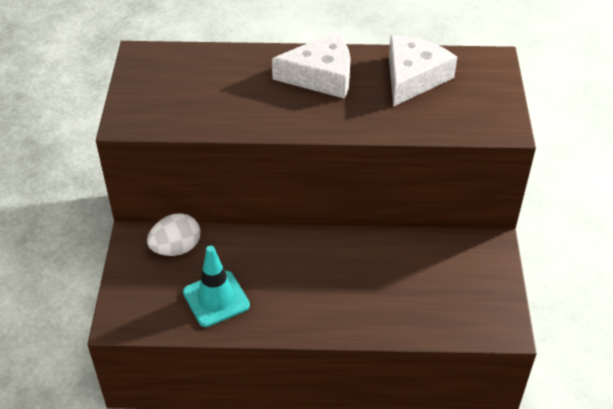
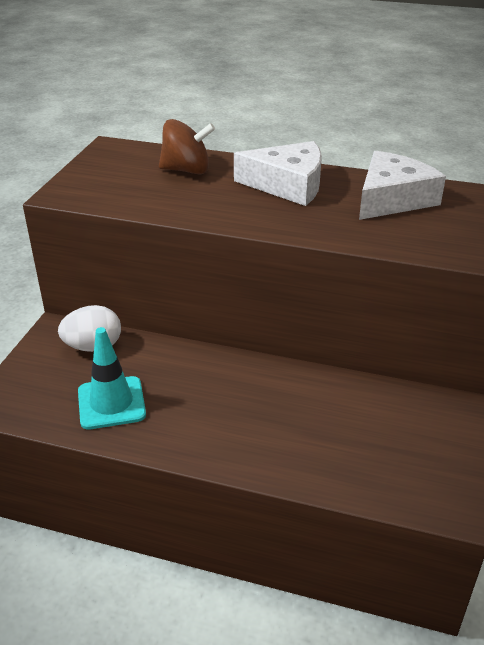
camera: 15 degrees right, 10 degrees down
none -> brown spinning top [159,119,215,174]

